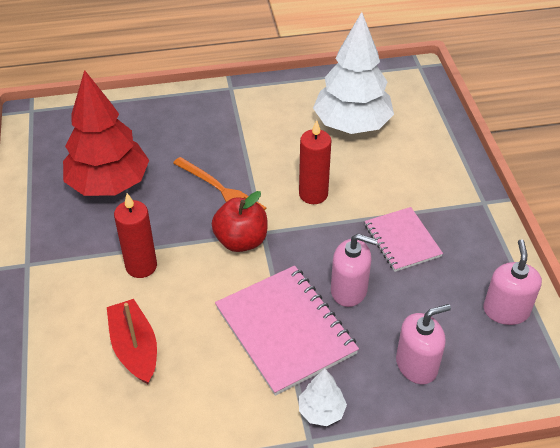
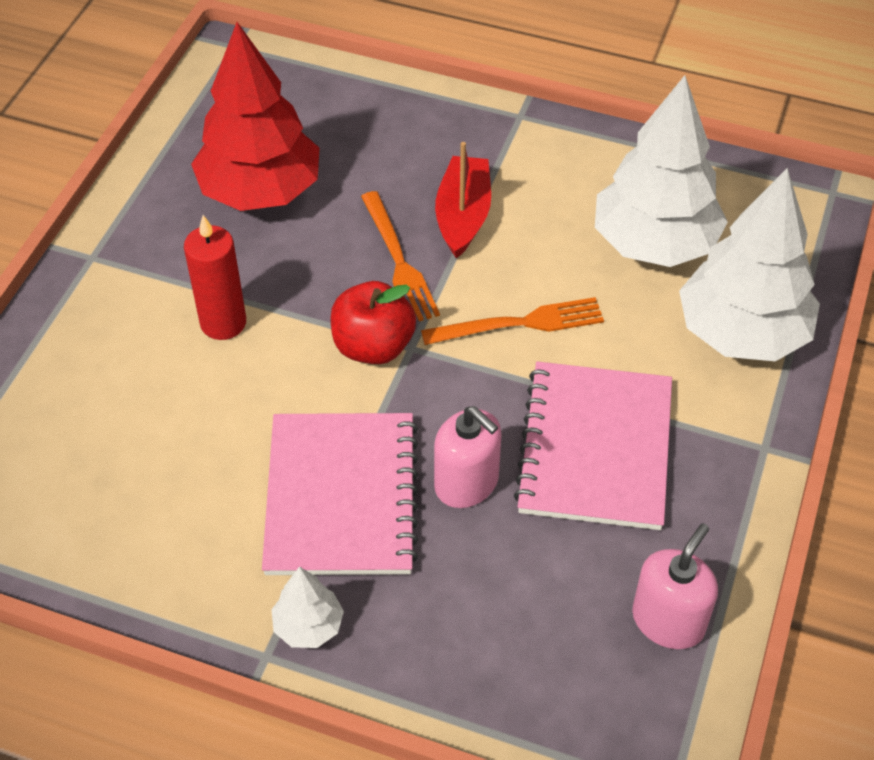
camera: 30 degrees right, 5 degrees up
red boat [107,299,157,384] -> red boat moved to [435,142,491,259]
red candle [299,120,331,204] -> orange fork [421,297,604,345]
pink notebook [365,207,443,272] -> pink notebook [514,362,672,530], size x1.64
pink soap dispenser [396,304,451,384] -> none
none -> white tree [679,168,820,361]

